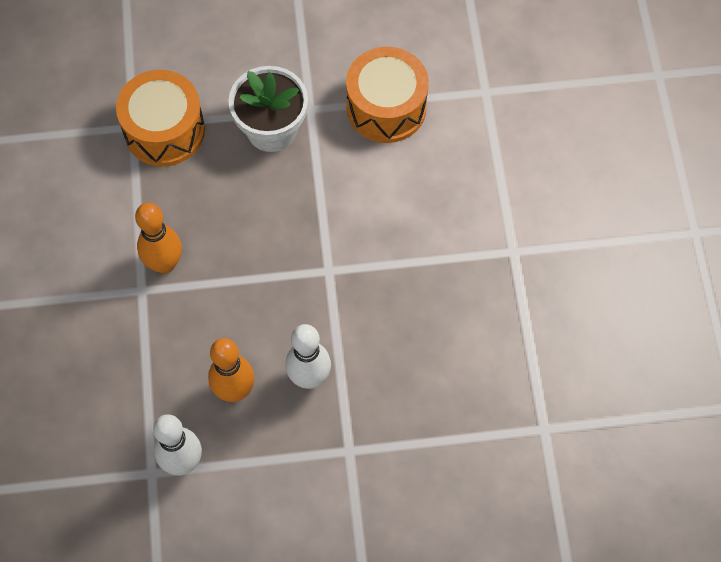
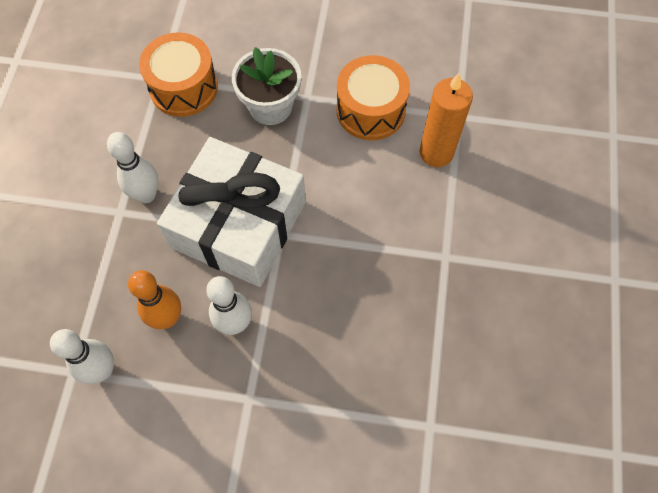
camera: 15 degrees right, 0 degrees up
orange bowling pin [135,203,182,274] -> white bowling pin [107,132,158,203]
none -> white gift [157,137,306,287]
none -> orange candle [420,73,473,167]

